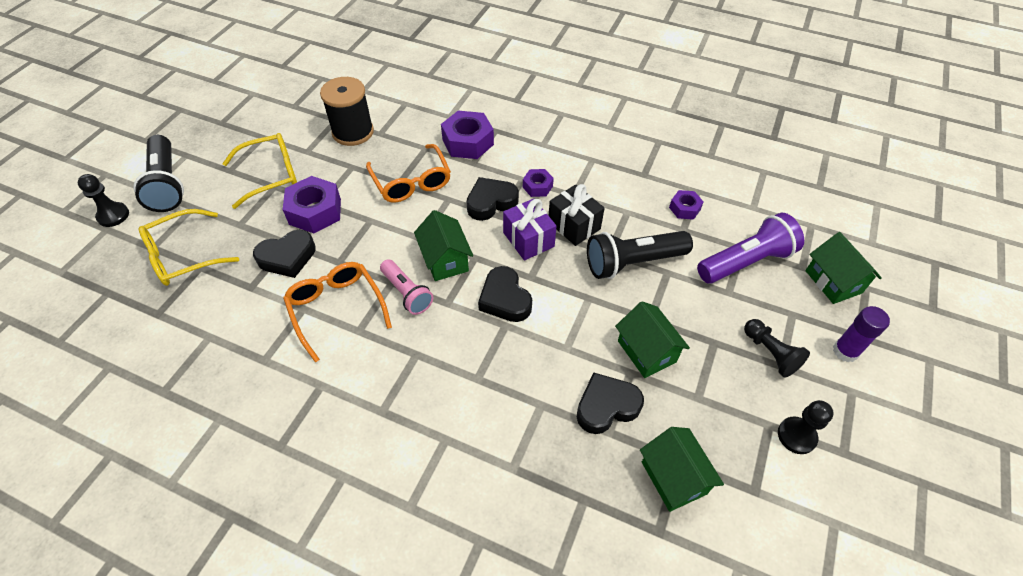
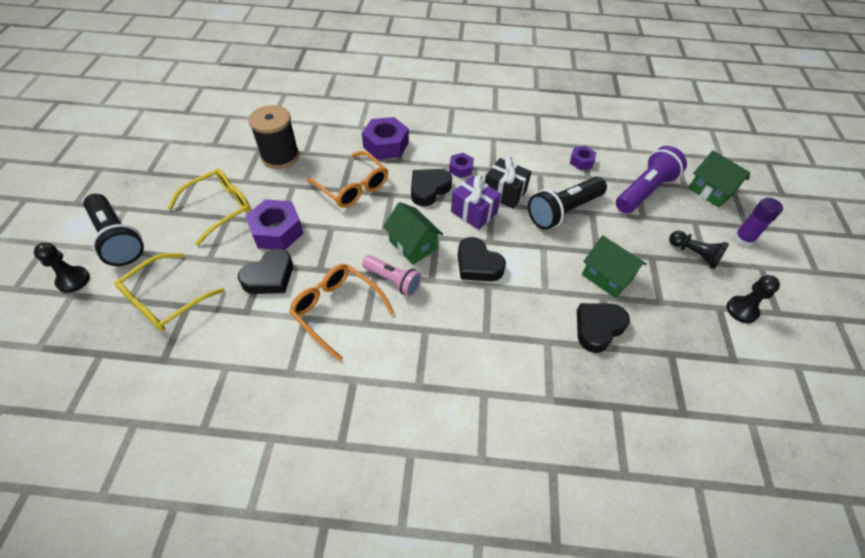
camera: 20 degrees left, 0 degrees up
green house [640,427,724,512] -> none

